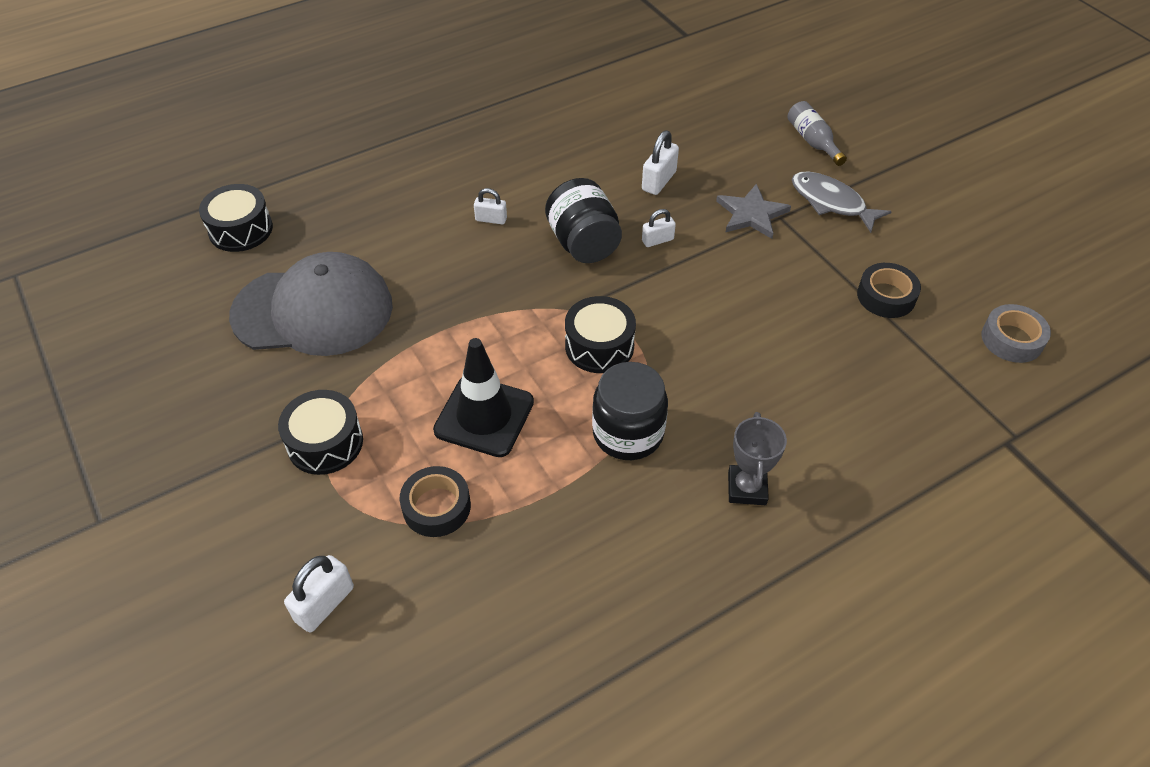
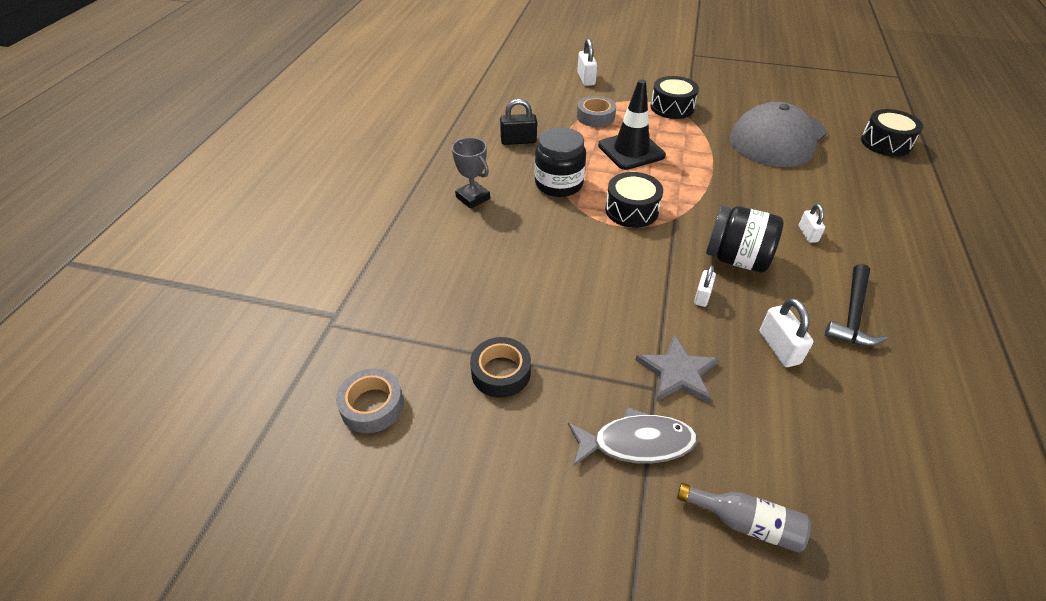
camera: 135 degrees right, 5 degrees down
black tape [400,466,471,537] -> grey tape [577,96,616,127]
white padlock [474,188,507,224] -> white padlock turned 60 degrees counterclockwise [799,204,825,243]
none -> black padlock [500,99,537,145]
none -> black hammer [825,264,887,346]

